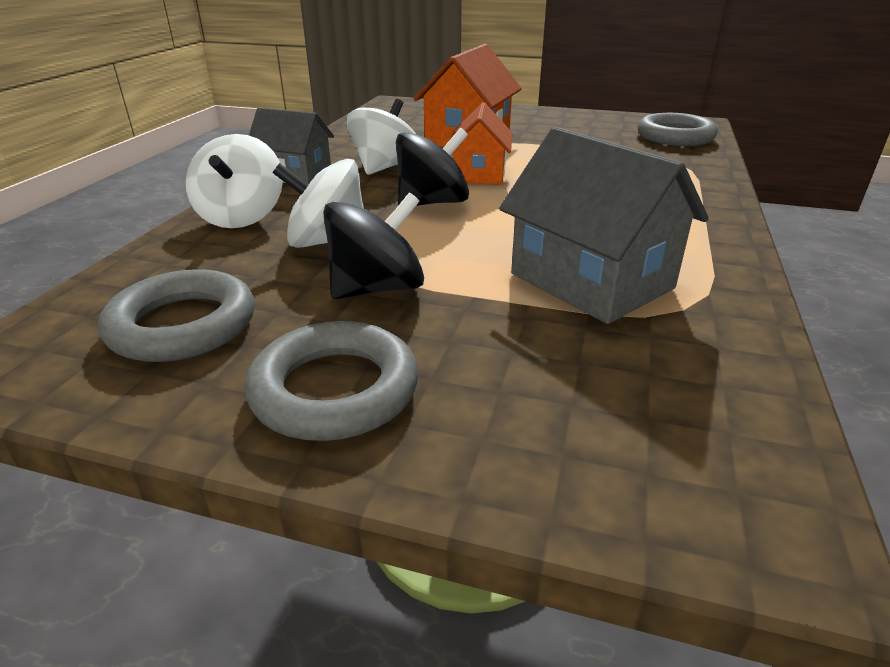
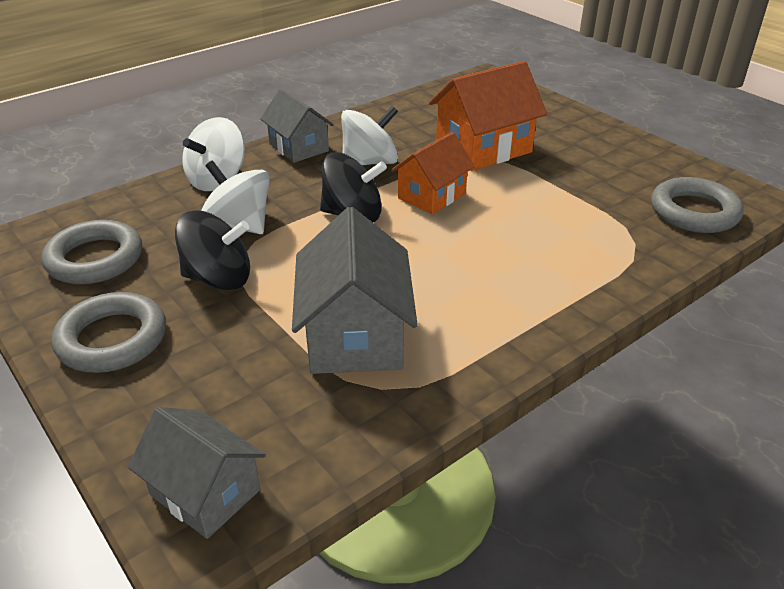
camera: 35 degrees right, 5 degrees up
none -> grey house [128,407,266,539]

